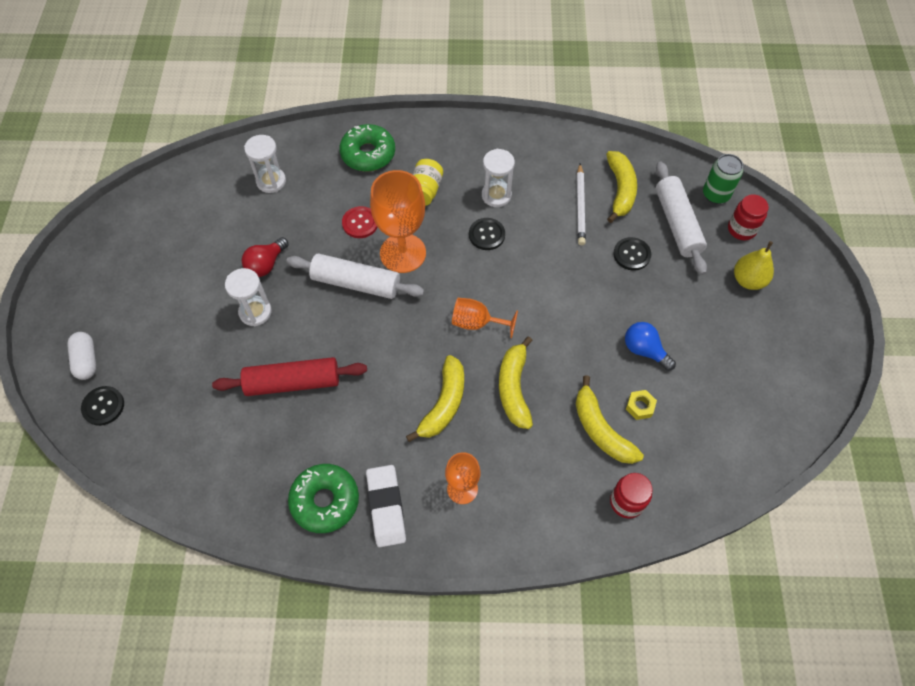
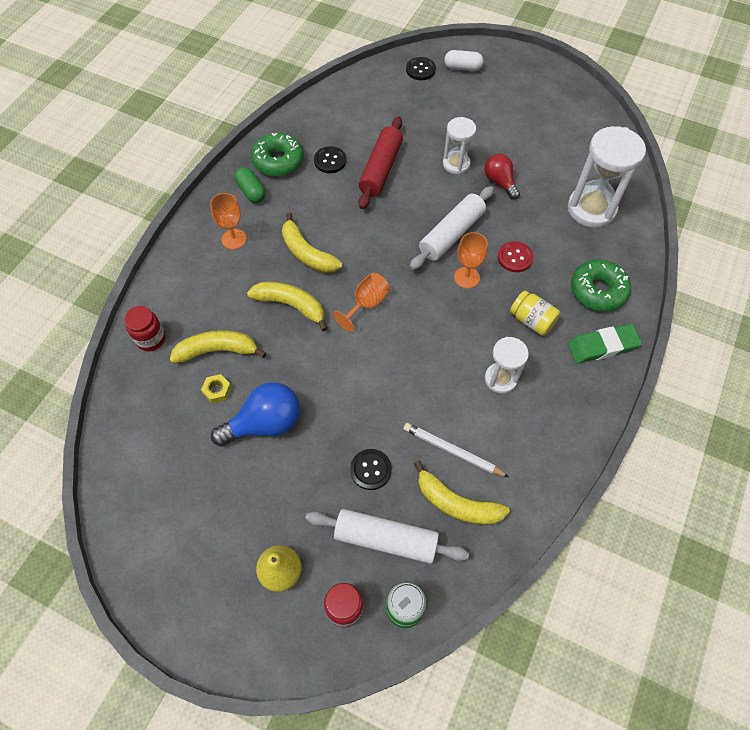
camera: 115 degrees right, 0 degrees up
white hourglass [244,135,286,193] -> white hourglass [568,126,646,228], size x1.70
white eraser [366,465,406,547] -> green capsule [235,167,266,203]
orange goblet [370,170,426,273] -> orange goblet [454,232,488,288], size x0.57
black button [469,218,505,250] -> black button moved to [314,146,346,173]
blue light bulb [625,322,676,371] -> blue light bulb [211,382,300,447], size x1.55
none -> green eraser [567,324,642,363]

